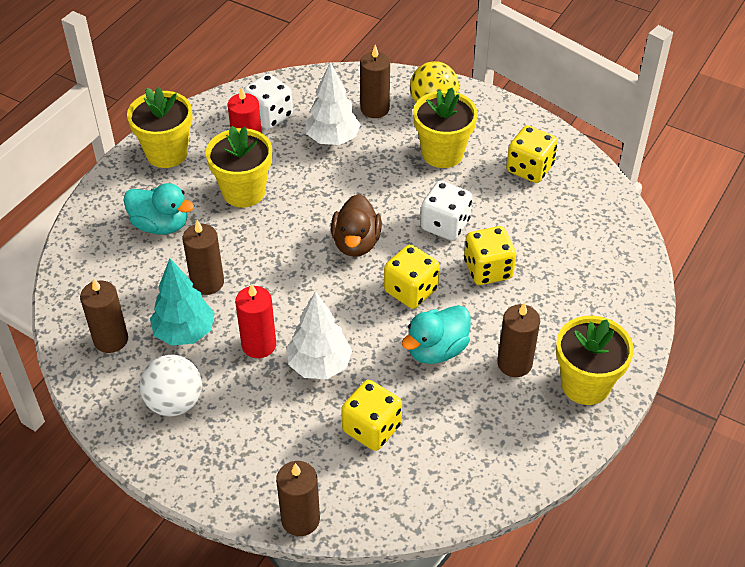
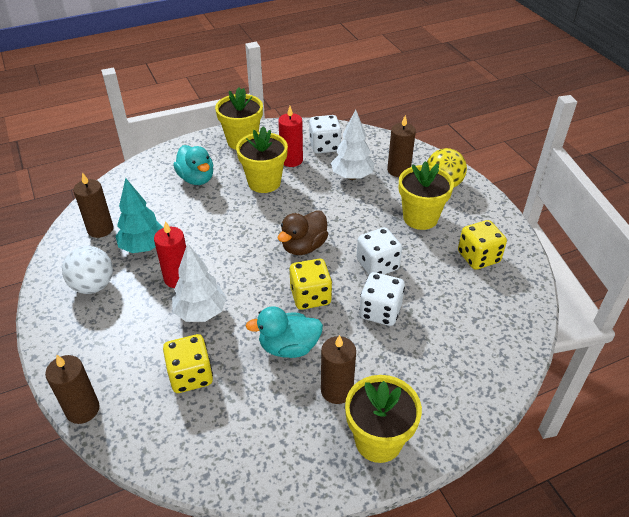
camera: 35 degrees right, 5 degrees down
brown candle [183,220,224,295] -> none
yellow dice [464,226,516,285] -> white dice [359,272,405,326]

